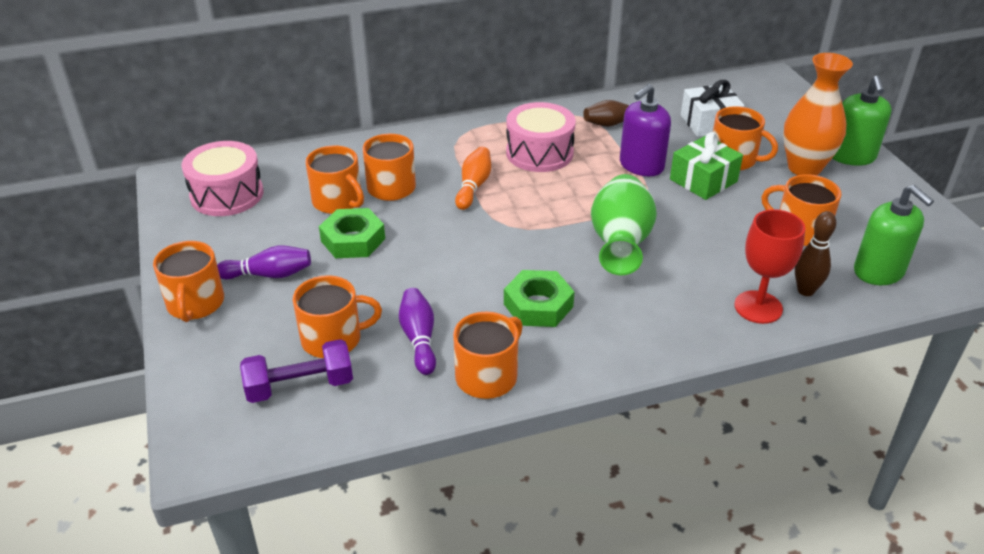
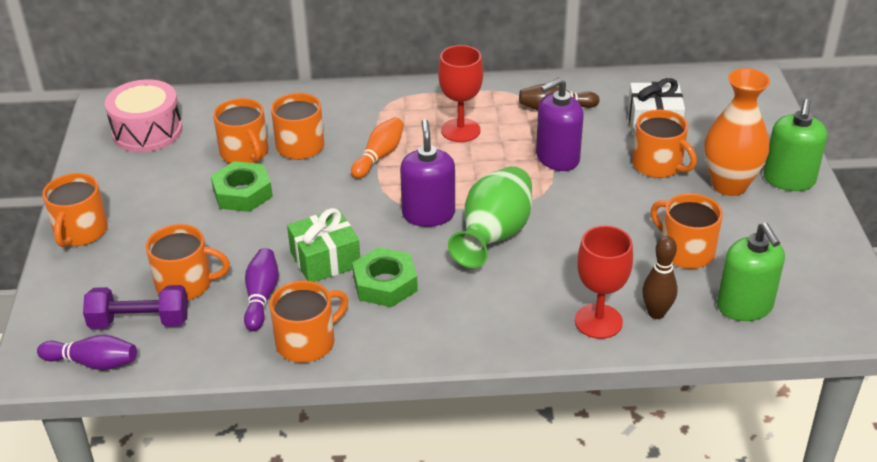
camera: 15 degrees right, 0 degrees up
purple bowling pin [217,246,311,279] -> purple bowling pin moved to [37,334,137,370]
pink drum [506,102,576,172] -> red goblet [438,45,483,142]
green gift [670,132,743,200] -> green gift moved to [287,208,360,282]
none -> purple soap dispenser [400,119,455,227]

